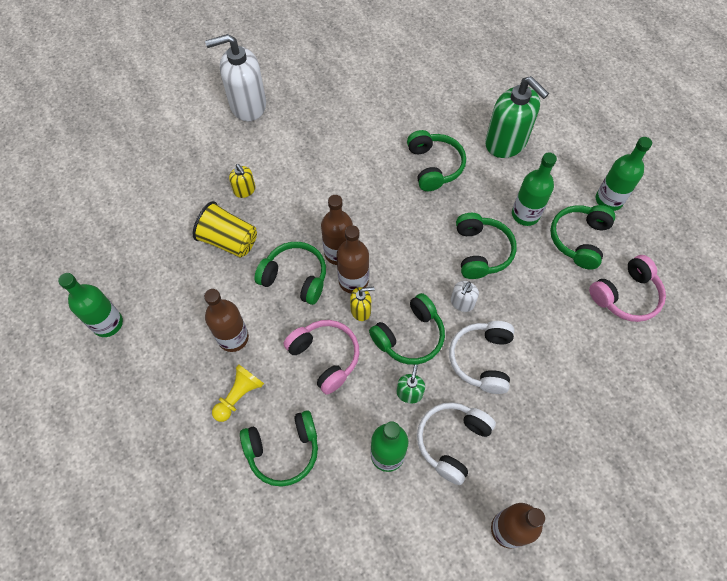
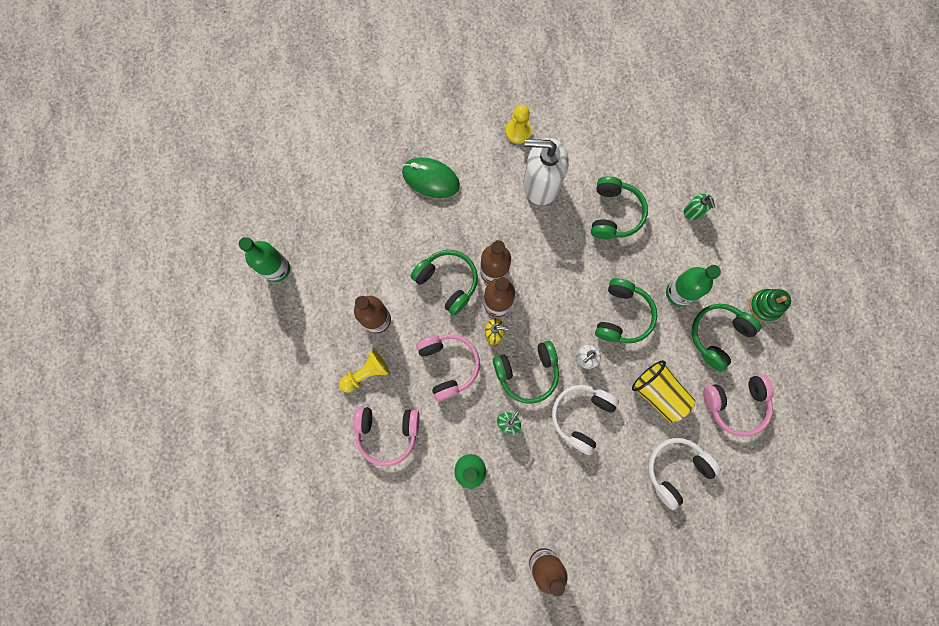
camera: 20 degrees right, 15 degrees up
yellow cup [193,201,257,258] -> yellow cup moved to [632,361,695,422]
white soap dispenser [205,34,266,121] -> white soap dispenser moved to [523,138,569,205]
yellow soap dispenser [229,164,255,198] -> green mouse [402,157,460,198]
green headphones [240,410,318,487] -> pink headphones [354,407,420,466]
white headphones [417,402,496,485] -> white headphones moved to [648,438,721,510]
green soap dispenser [485,76,549,158] -> green soap dispenser [683,194,715,220], size x0.47
green bottle [596,137,652,211] -> green stacking toy [749,289,791,322]
none -> yellow pawn [505,105,532,144]

